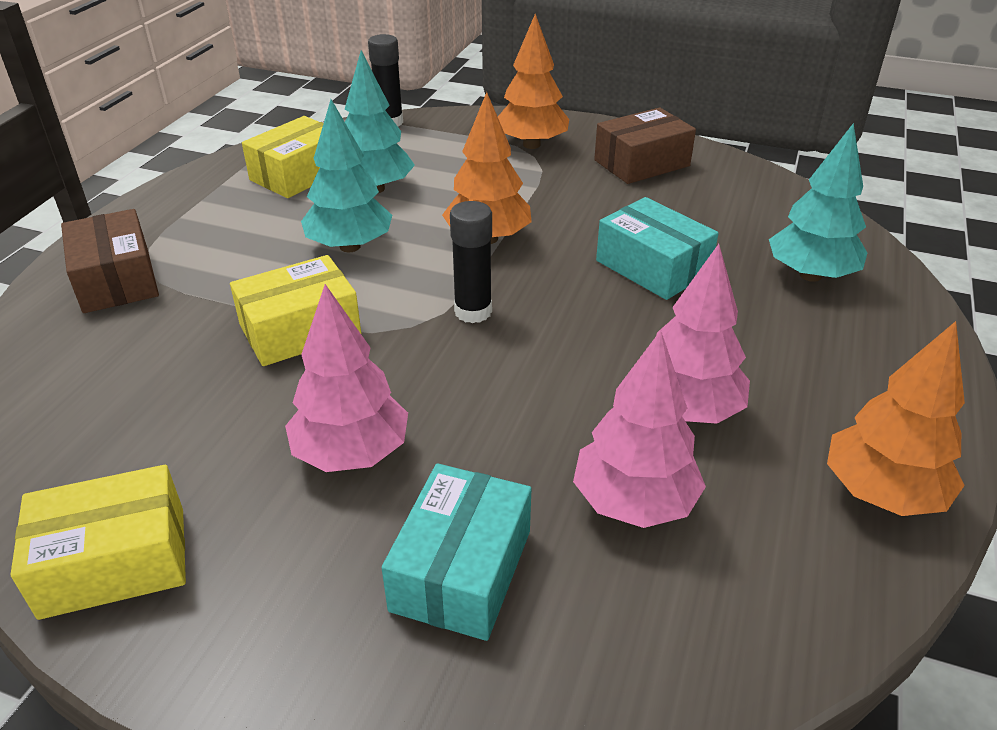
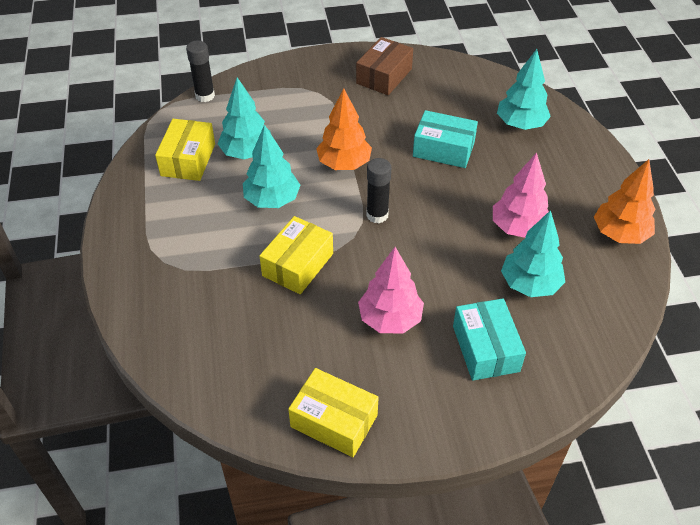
camera: 30 degrees left, 10 degrees up
yellow box [10,465,186,620] -> yellow box turned 75 degrees clockwise [288,368,379,457]
brown box [61,209,159,313] -> none
orange tree [498,14,569,149] -> none
pink tree [573,330,706,528] -> turquoise tree [501,210,565,297]

